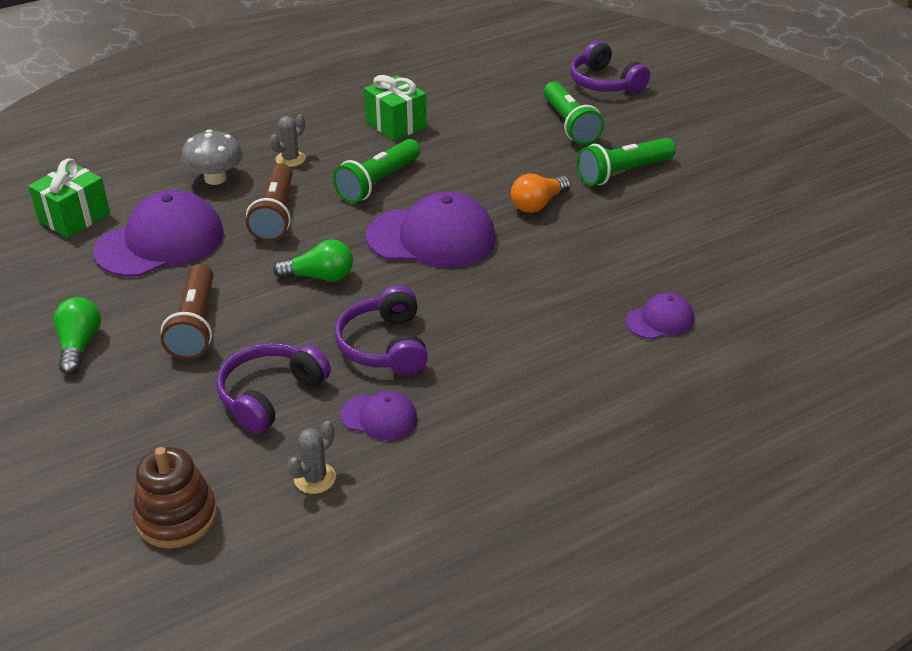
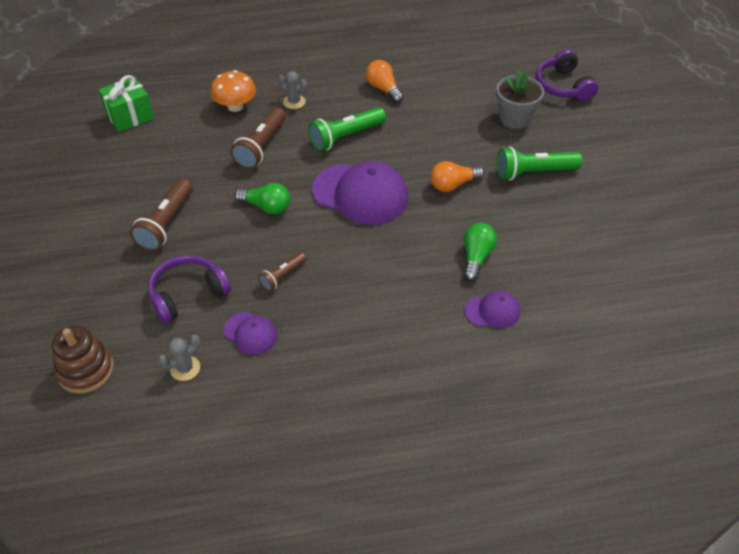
camera: 20 degrees right, 10 degrees up
green light bulb [54,297,101,375] -> green light bulb moved to [464,223,497,281]
purple cap [94,190,224,277] -> none
grey mushroom [181,130,243,185] -> orange mushroom [210,70,256,112]
grey cactus [270,114,306,167] -> grey cactus turned 60 degrees clockwise [278,71,307,109]
purple headphones [335,285,428,375] -> brown flashlight [258,252,307,291]
green gift [364,75,427,141] -> orange light bulb [366,60,404,103]
green flashlight [544,81,604,145] -> grey flower pot [496,70,544,129]

